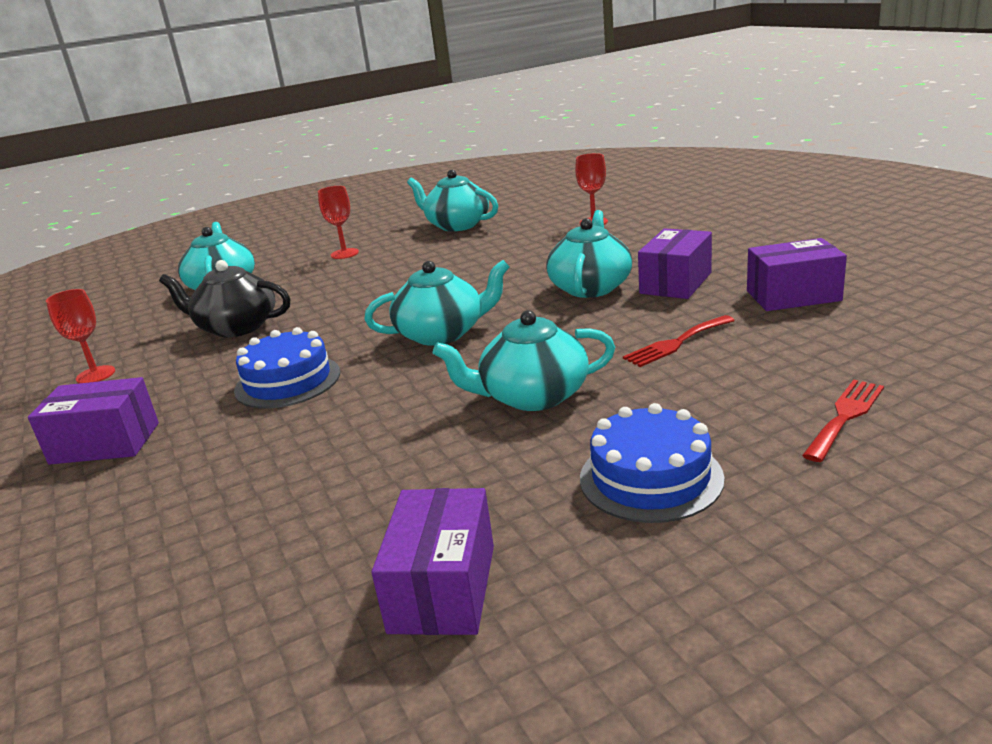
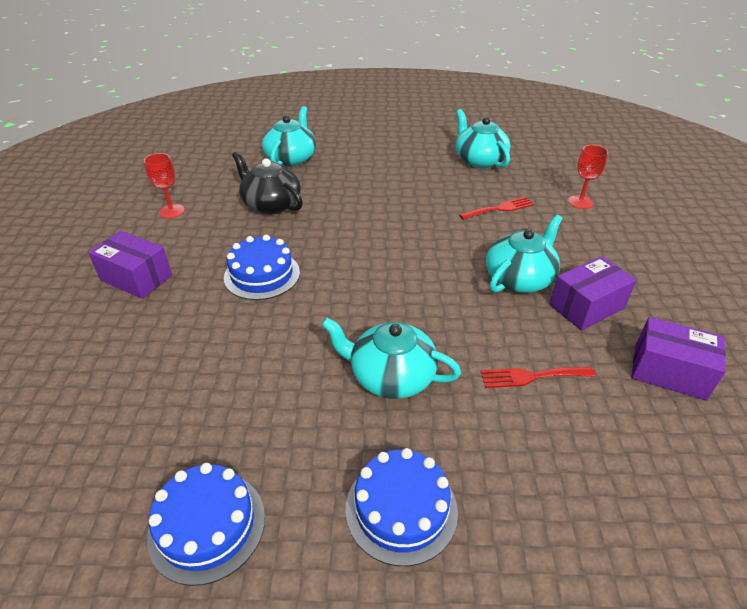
camera: 25 degrees right, 15 degrees up
red goblet [318,186,359,259] -> none
turquoise teapot [364,260,510,346] -> none
purple box [371,488,494,635] -> blue cake [147,463,265,586]
red fork [802,380,884,462] -> red fork moved to [459,197,534,220]

